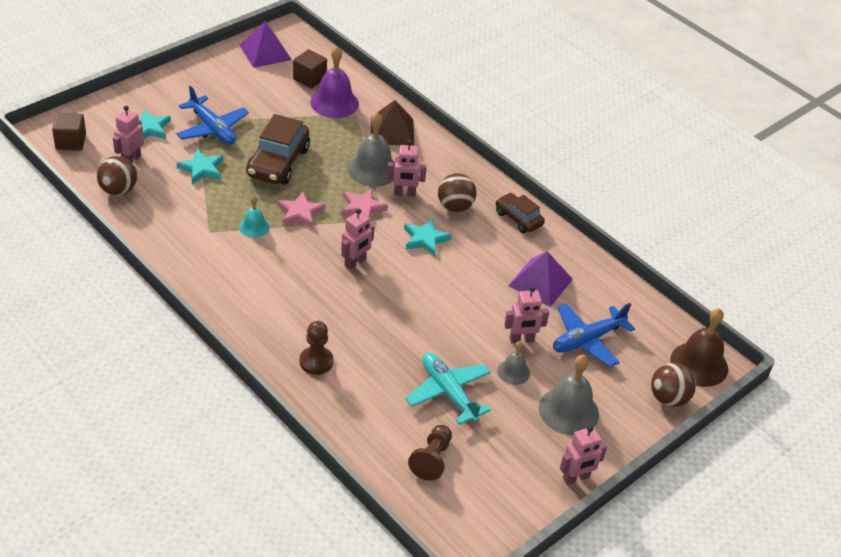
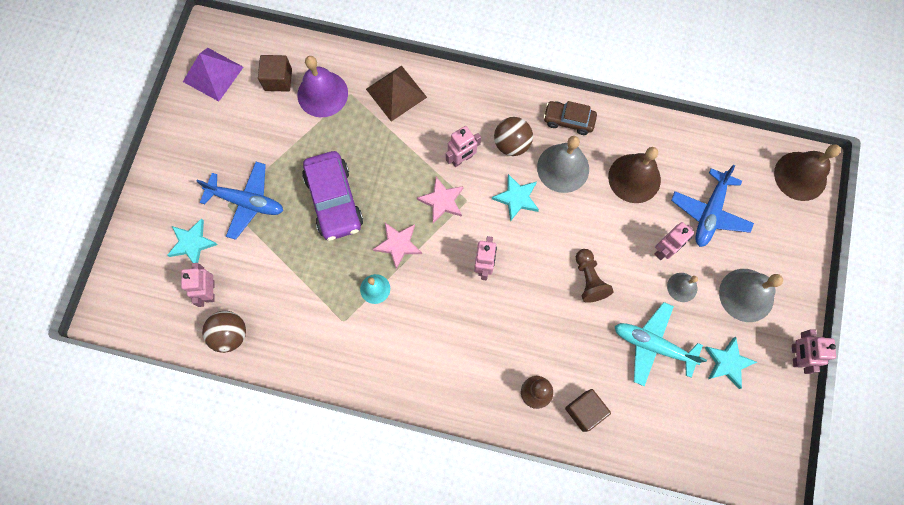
camera: 30 degrees left, 30 degrees up
brown cube [52,113,86,150] -> brown cube moved to [565,389,611,432]
turquoise star [176,149,223,184] -> turquoise star moved to [705,337,757,389]
brown car [246,114,310,185] -> purple car [302,151,363,241]
grey bell [348,112,395,187] -> grey bell moved to [537,136,589,193]
brown pawn [408,425,452,481] -> brown pawn moved to [576,249,614,303]
purple pyramid [508,251,573,307] -> brown bell [608,147,661,203]
pink robot [560,426,607,485] -> pink robot turned 150 degrees clockwise [792,329,836,374]
brown ball [651,363,696,407] -> none

